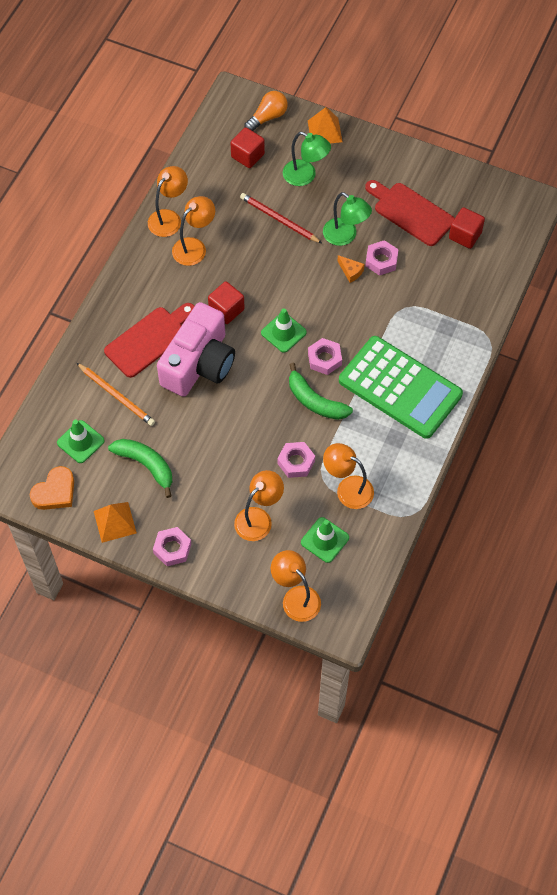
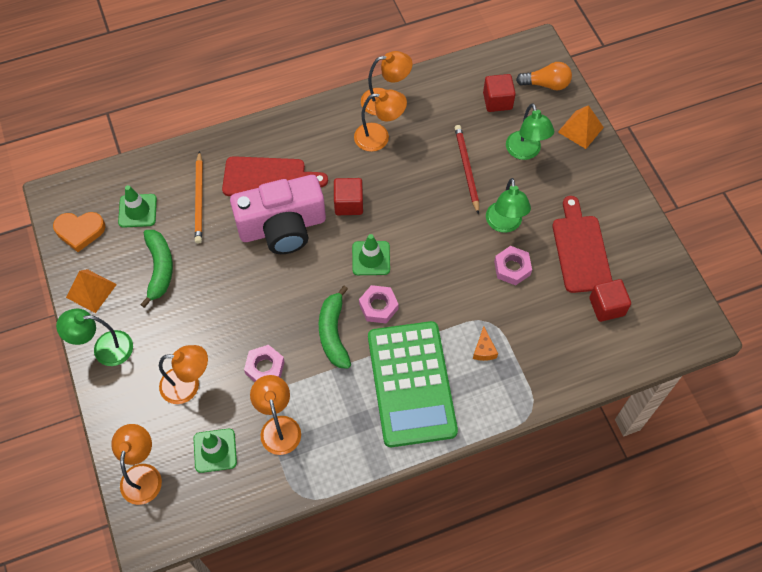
camera: 45 degrees right, 0 degrees up
pink nut [153,527,191,566] -> green lamp [56,309,133,366]
orange cheese [337,255,365,283] -> orange cheese moved to [473,326,498,361]

